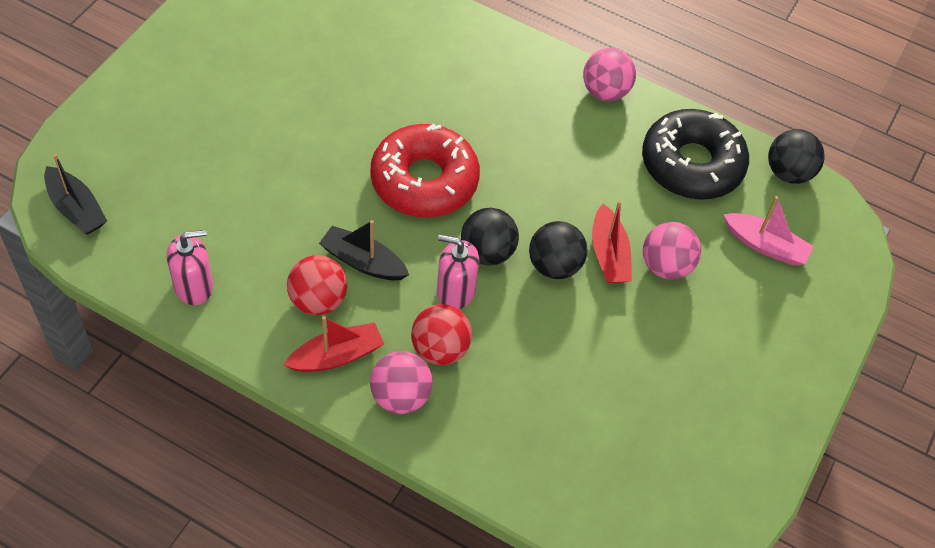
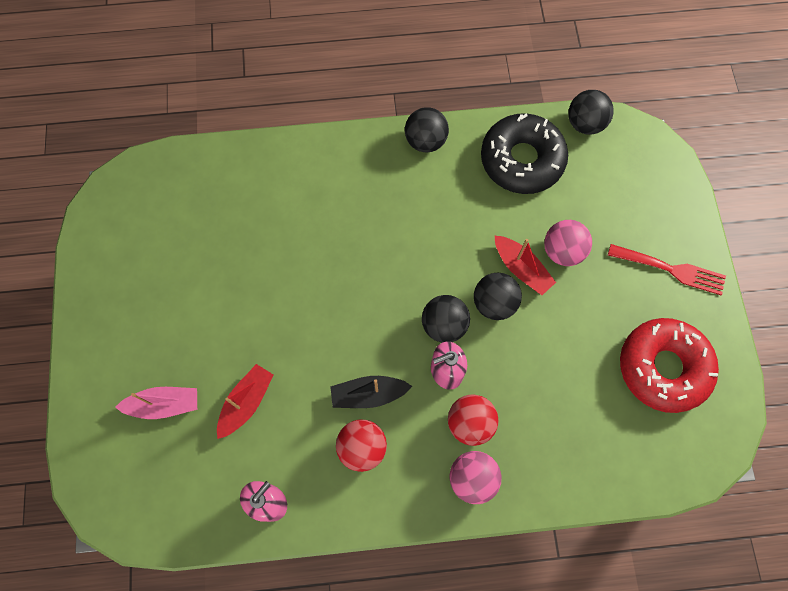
camera: 30 degrees left, 15 degrees up
black boat [44,154,107,235] -> none
red boat [284,316,384,372] -> red boat moved to [217,364,273,439]
red donut [370,123,480,218] -> red donut moved to [620,318,719,413]
pink ball [583,48,636,101] -> black ball [405,107,449,152]
pink boat [723,196,814,266] -> pink boat moved to [115,387,197,419]
none -> red fork [608,244,726,295]

